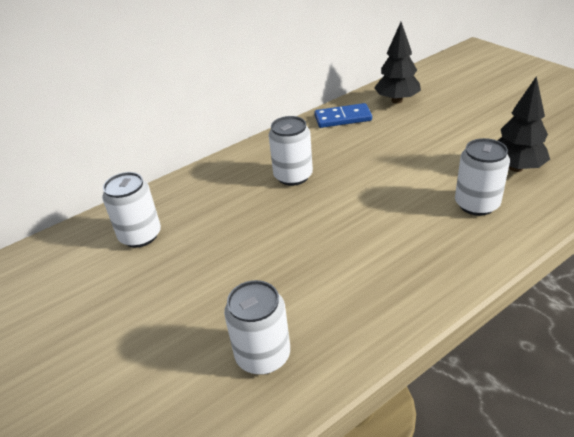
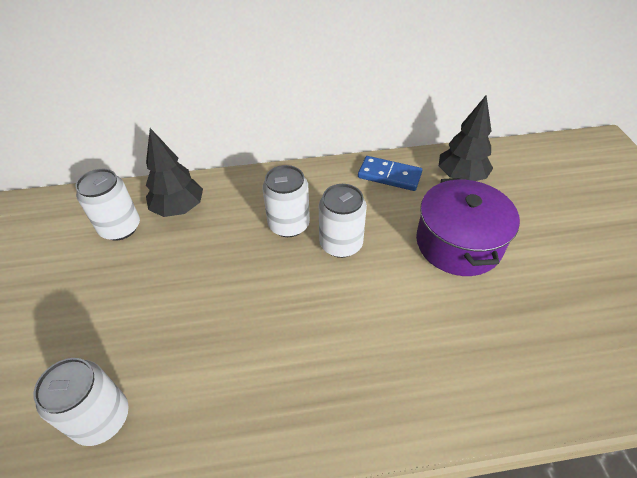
camera: 25 degrees right, 10 degrees up
white can [455,138,510,216] -> white can moved to [319,184,367,258]
black tree [497,76,550,172] -> black tree moved to [146,128,203,217]
none -> purple pot [416,178,520,276]

